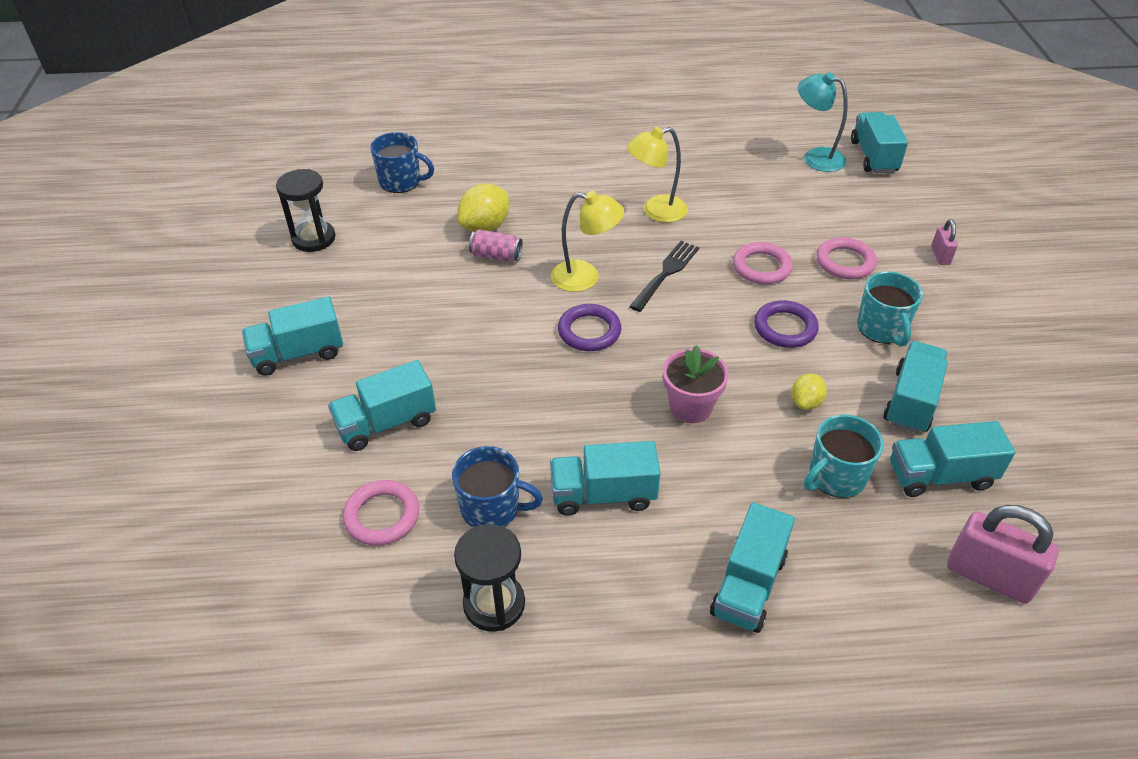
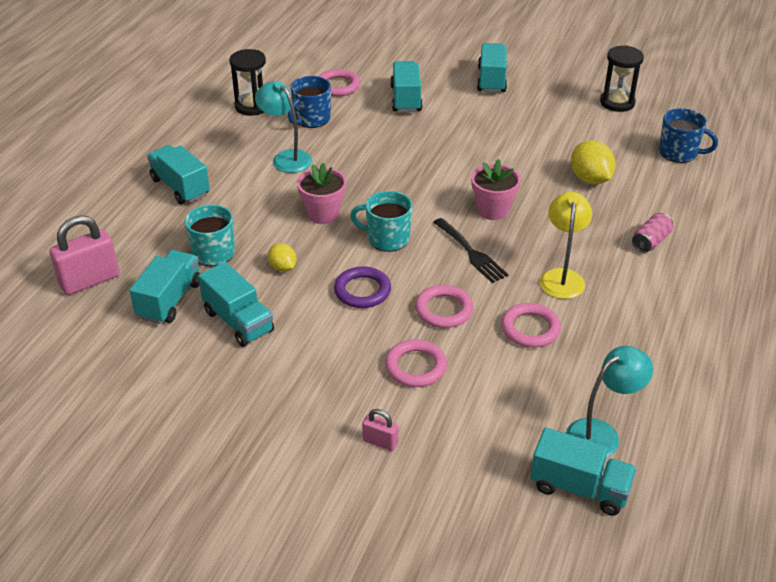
camera: 115 degrees right, 5 degrees down
blue mug [370,132,434,193] -> blue mug turned 105 degrees counterclockwise [659,108,718,163]
pink can [469,229,523,262] -> pink can moved to [632,213,673,253]
turquoise truck [550,441,661,516] -> turquoise lamp [255,81,312,173]
yellow lamp [551,191,624,292] -> pink flower pot [471,159,521,220]
purple ring [558,304,621,351] -> none
turquoise mug [857,271,923,347] -> turquoise mug moved to [350,191,413,252]
none -> pink ring [501,303,561,348]

